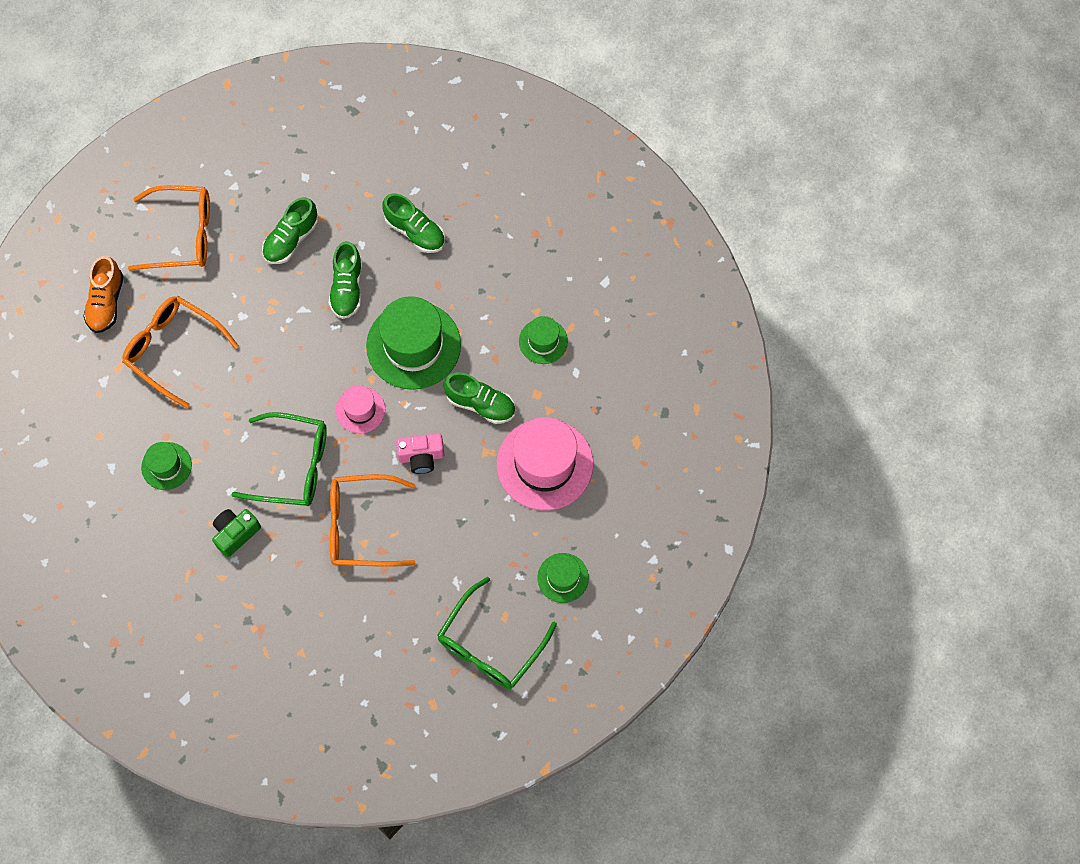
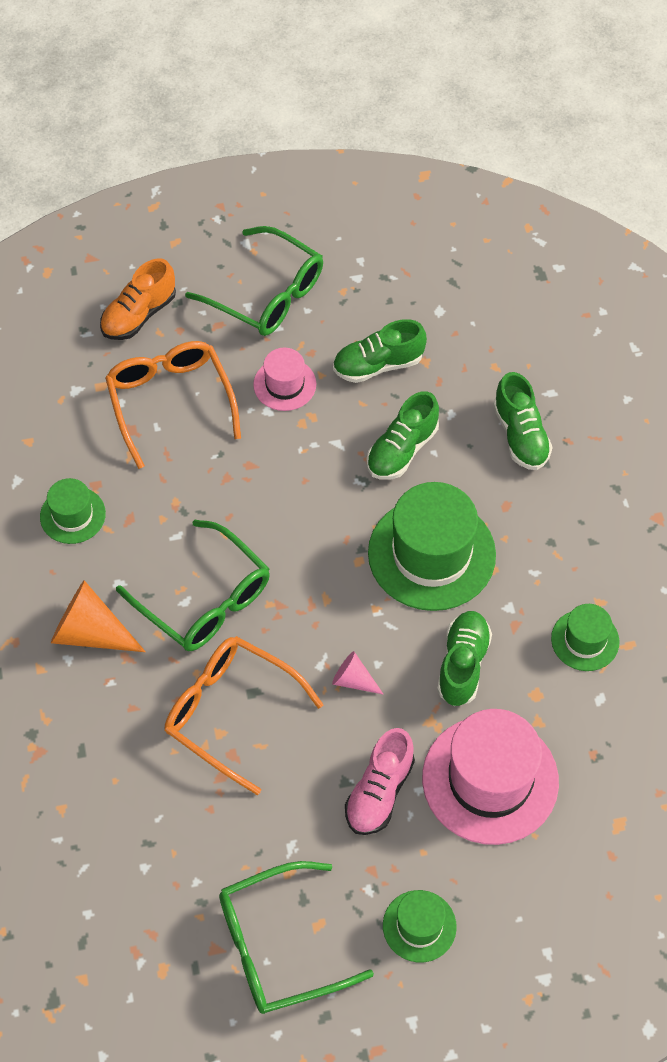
camera: 35 degrees right, 10 degrees down
orange glasses [128,185,210,271] -> green glasses [185,226,323,336]
green camera [212,509,261,557] -> orange cone [51,580,146,652]
pink hat [336,385,385,433] -> pink hat moved to [253,348,316,411]
pink camera [396,433,444,474] -> pink cone [332,651,384,695]
green shoe [443,372,515,424] -> green shoe turned 135 degrees counterclockwise [437,611,492,706]
none -> pink shoe [345,728,415,835]

